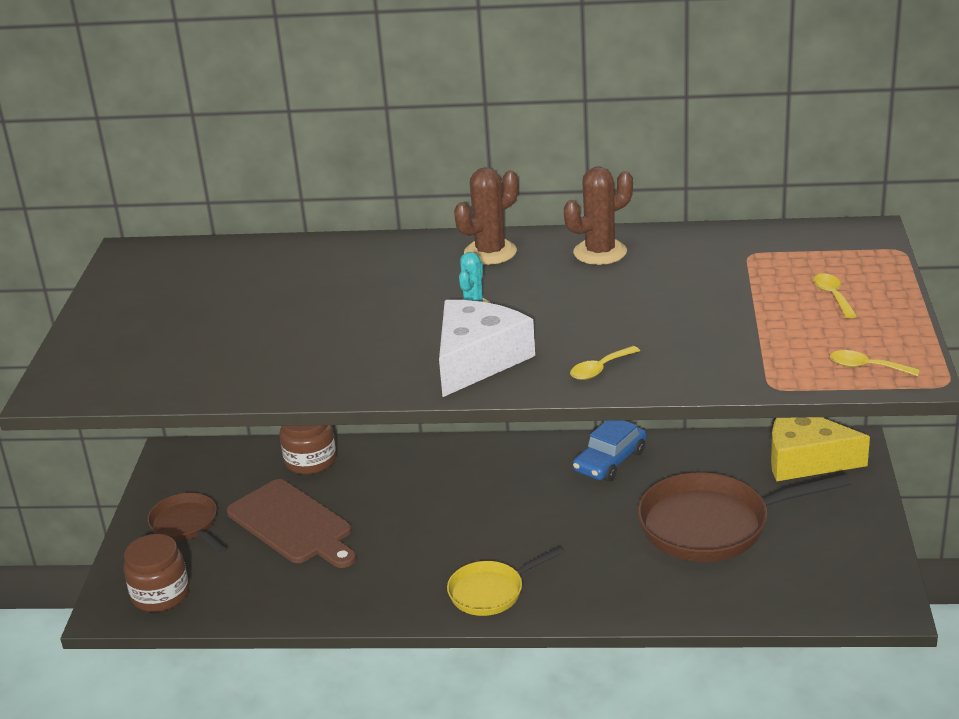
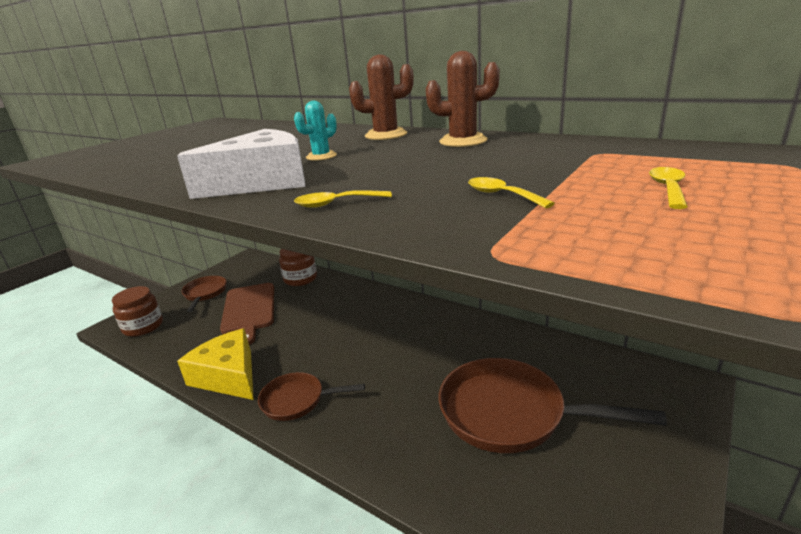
camera: 30 degrees right, 5 degrees down
yellow pan [447,547,564,616] -> brown pan [258,372,365,421]
blue car [573,420,647,481] -> none
yellow cheese [771,417,870,481] -> yellow cheese moved to [177,328,254,400]
yellow spoon [830,350,920,376] -> yellow spoon moved to [468,177,555,208]

